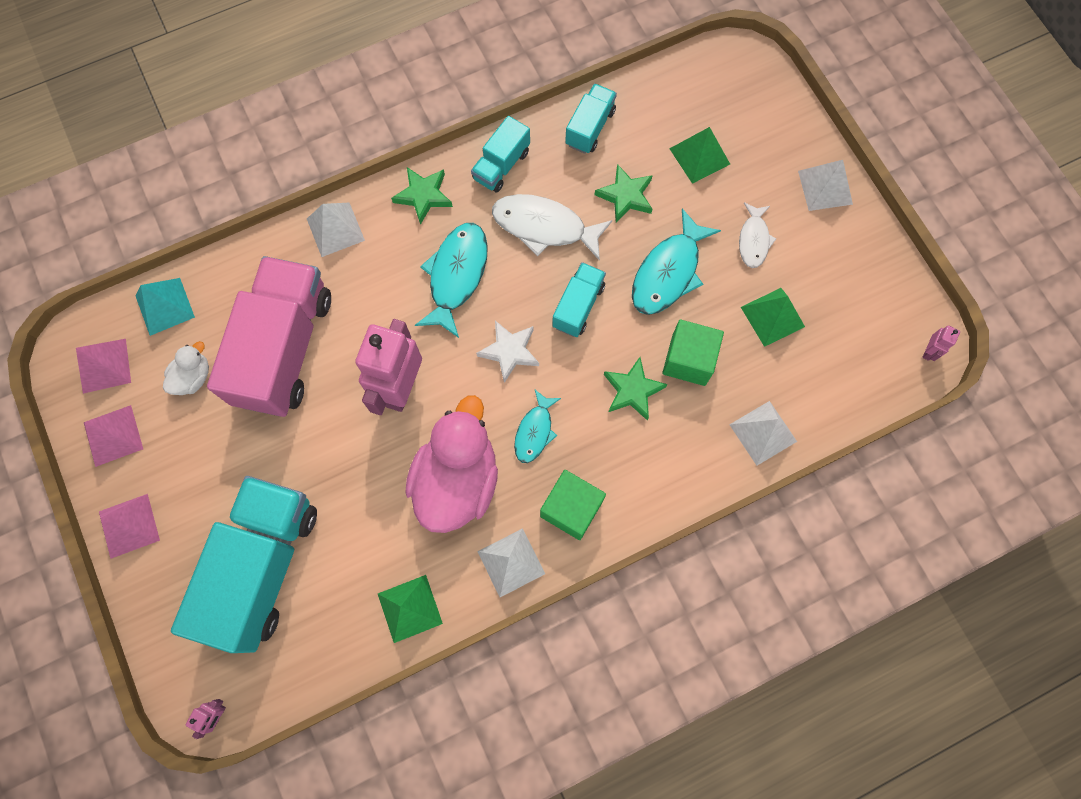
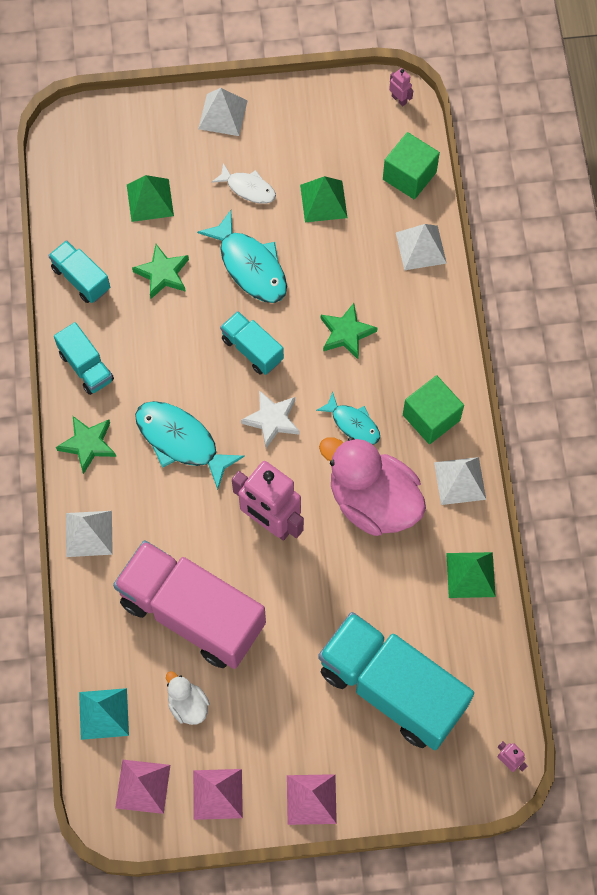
camera: 70 degrees left, 5 degrees down
white fish [492,194,612,261] -> none
green cube [662,320,724,386] -> green cube moved to [383,132,440,199]

